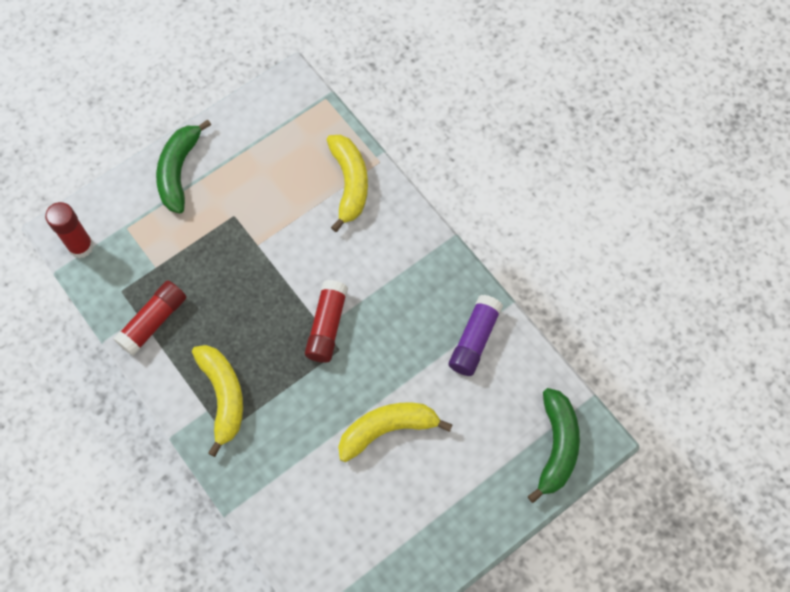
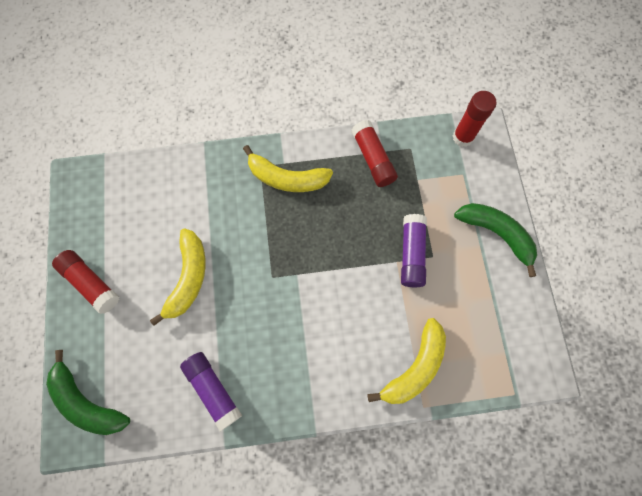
camera: 120 degrees right, 5 degrees up
red glue stick [305,280,348,363] -> red glue stick moved to [52,250,119,314]
yellow banana [327,135,368,232] -> yellow banana turned 75 degrees counterclockwise [367,318,446,404]
none -> purple glue stick [401,214,427,287]

